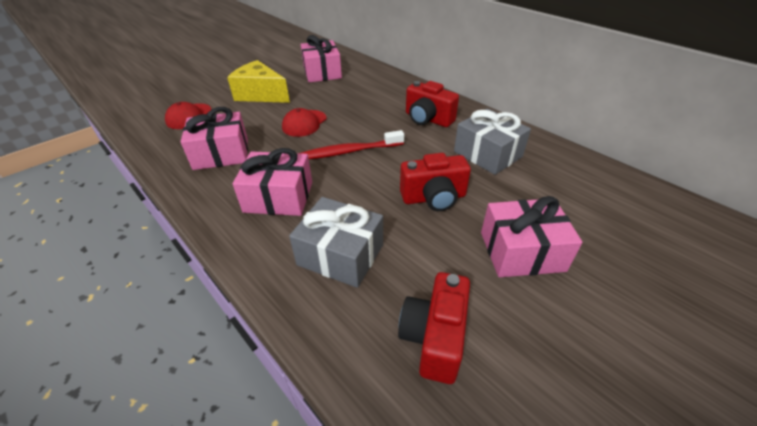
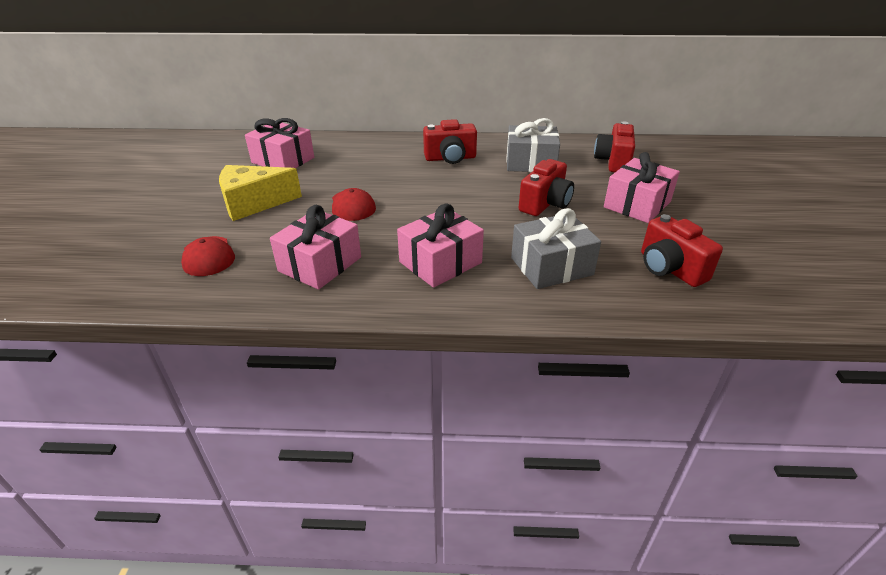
camera: 45 degrees left, 5 degrees down
red toothbrush [300,130,404,159] -> none
none -> red camera [594,121,635,172]

